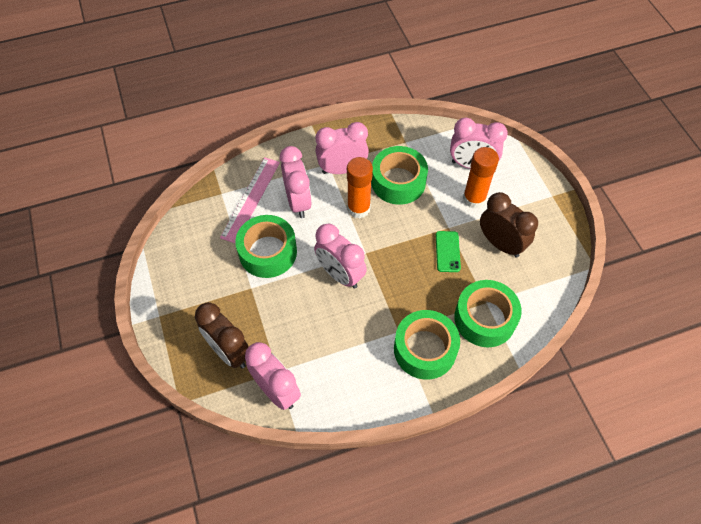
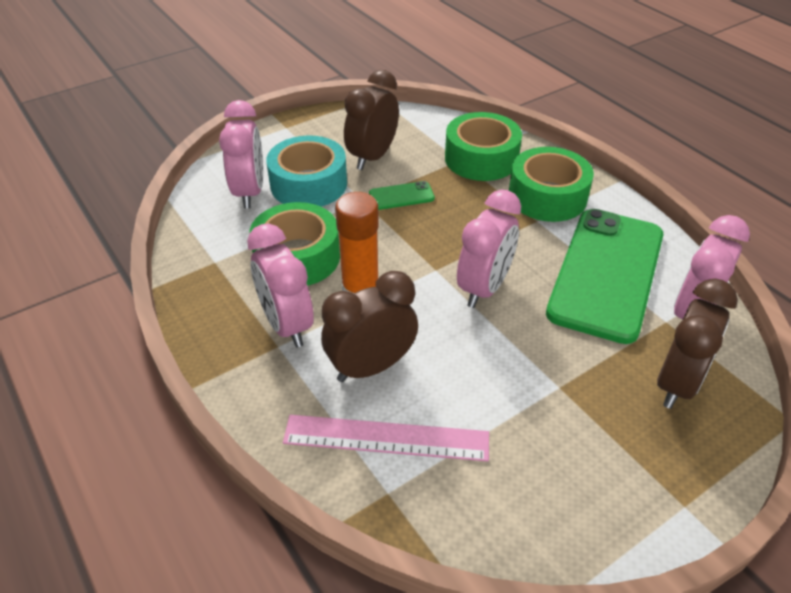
camera: 105 degrees left, 15 degrees down
green tape [235,215,297,278] -> none
pink clock [280,146,312,218] -> brown clock [321,271,418,382]
orange glue stick [463,147,499,209] -> turquoise tape [266,135,347,207]
none -> green phone [546,209,663,344]

